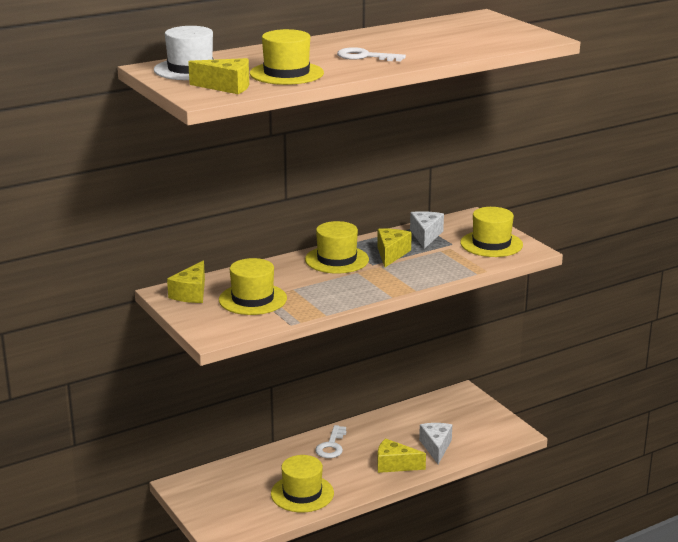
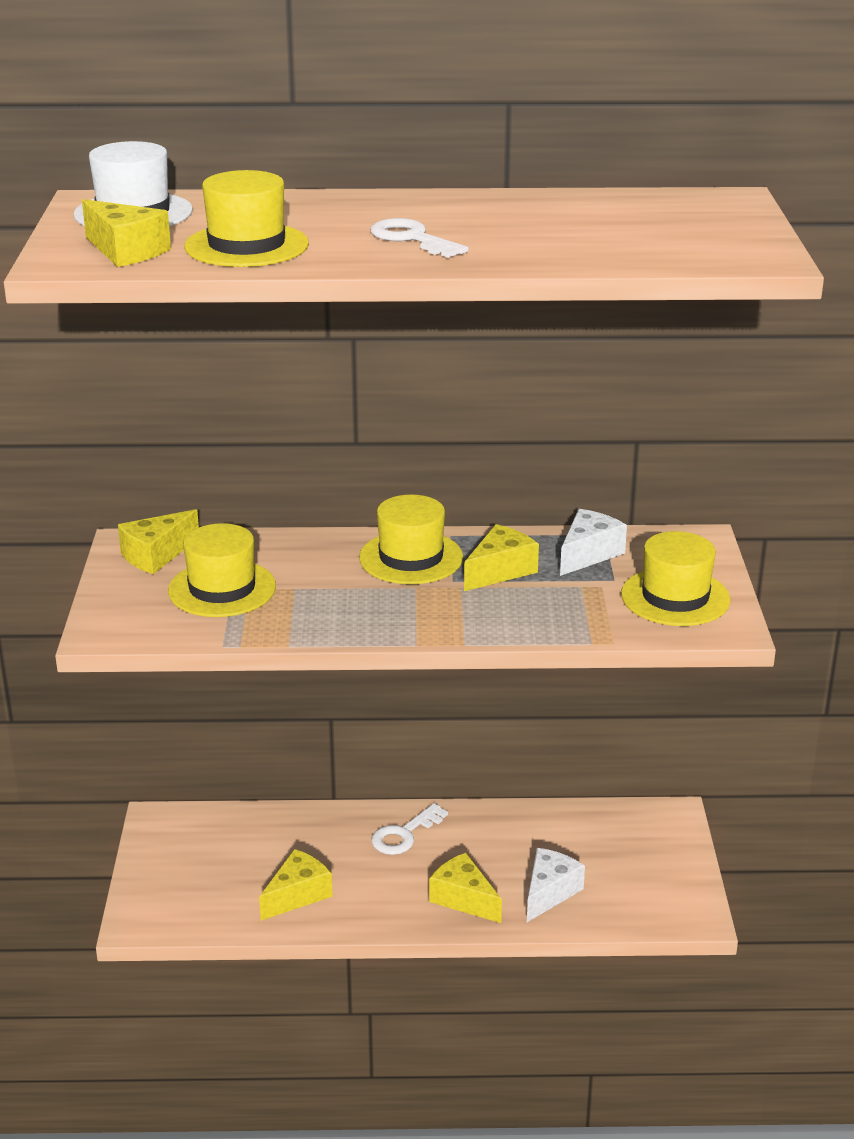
camera: 30 degrees right, 5 degrees up
yellow hat [271,455,334,512] -> yellow cheese [259,849,333,921]

